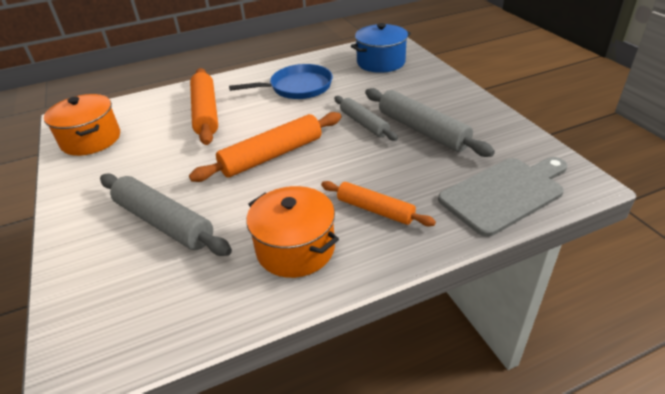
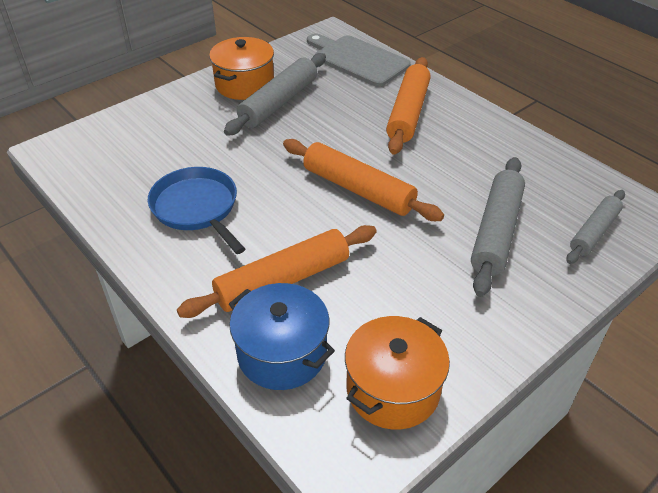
camera: 110 degrees left, 5 degrees up
orange pot [247,186,339,278] -> orange pot moved to [209,37,274,100]
orange rolling pin [321,181,436,226] -> orange rolling pin [386,57,431,155], size x1.57
grey rolling pin [334,96,398,141] -> grey rolling pin moved to [566,190,625,264]
blue pot [351,23,411,73] -> blue pot moved to [229,283,335,390]

